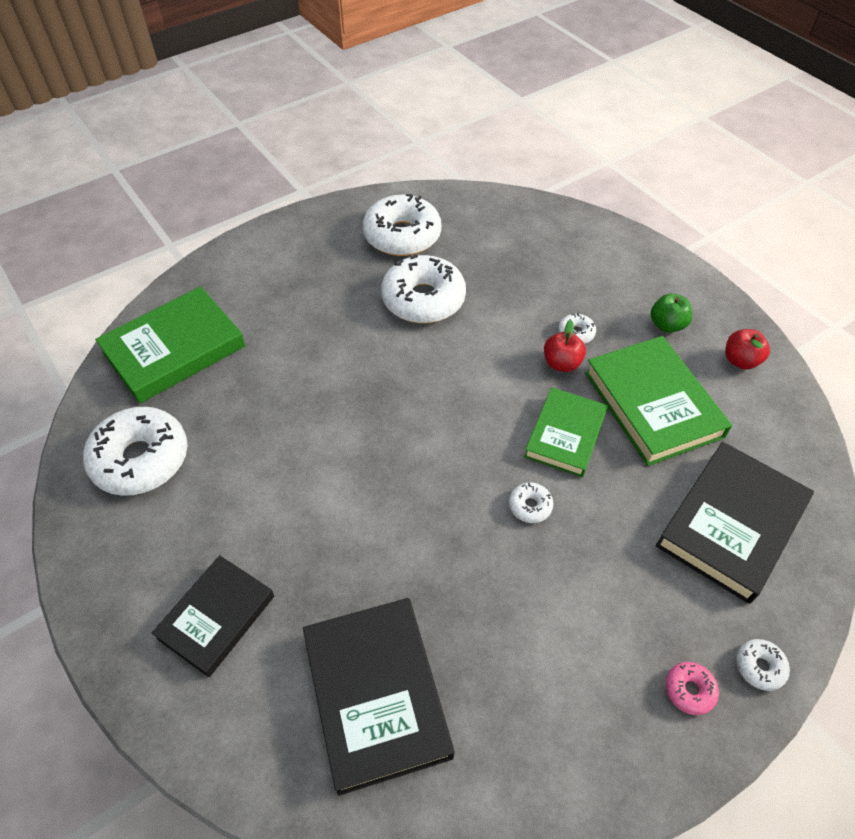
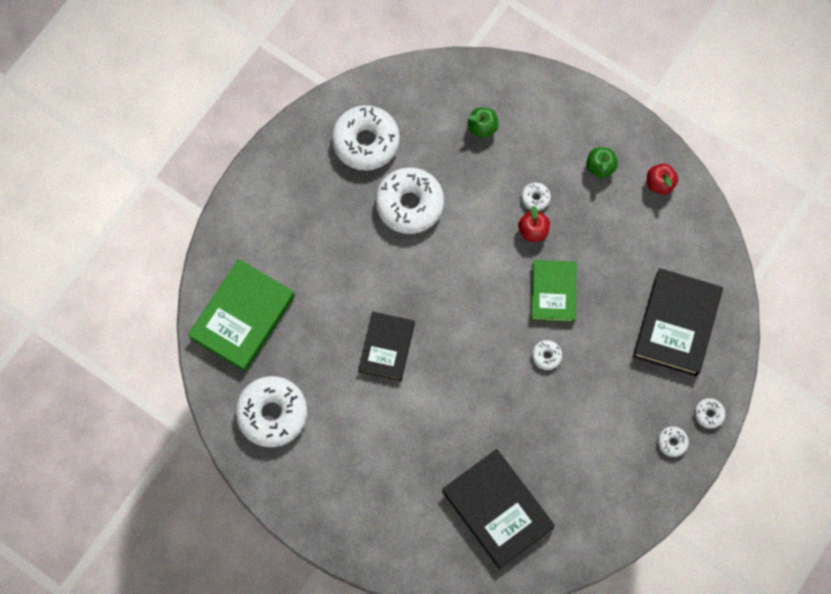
camera: 20 degrees left, 20 degrees up
black book [152,555,274,677] -> black book moved to [358,312,415,381]
green book [585,336,732,466] -> none
pink donut [666,662,719,715] -> white donut [658,426,689,457]
none -> green apple [467,107,499,138]

